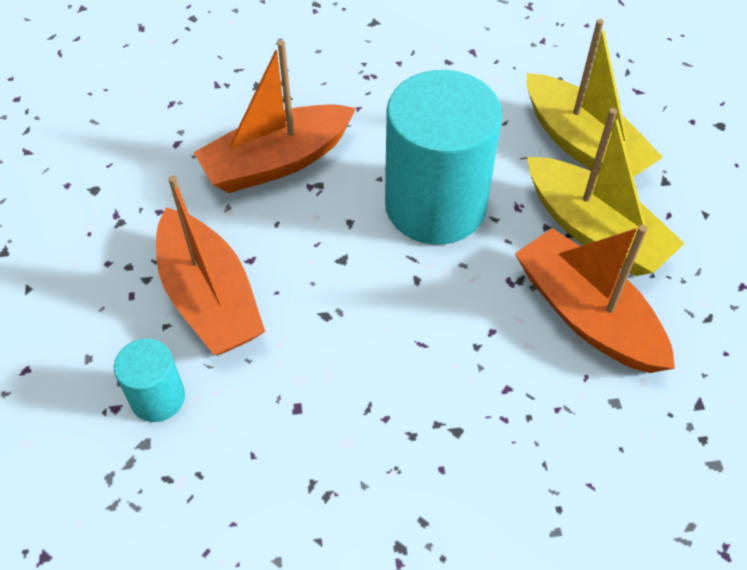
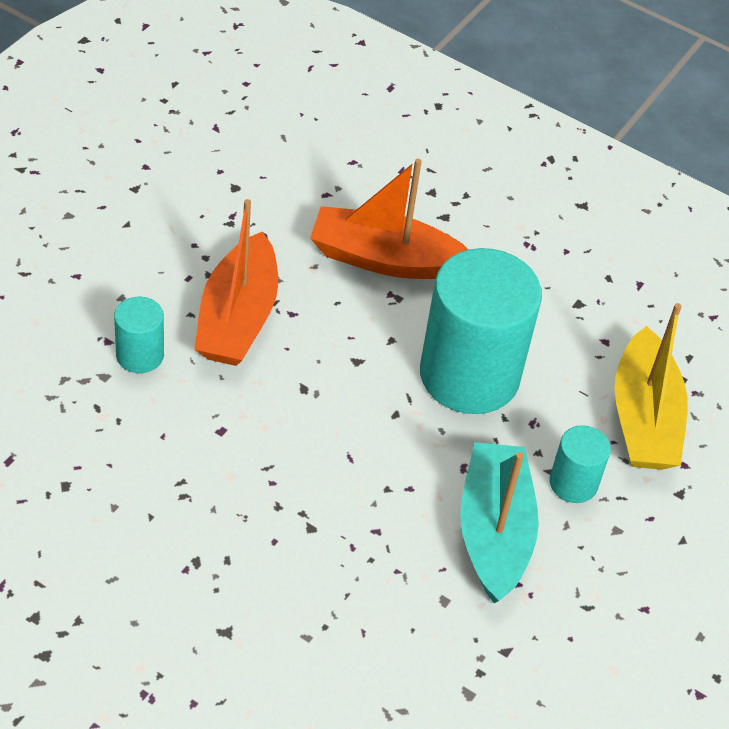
camera: 35 degrees right, 5 degrees down
orange boat [515,225,675,373] -> turquoise boat [460,442,539,603]
yellow boat [527,108,685,276] -> turquoise cylinder [550,425,611,503]

